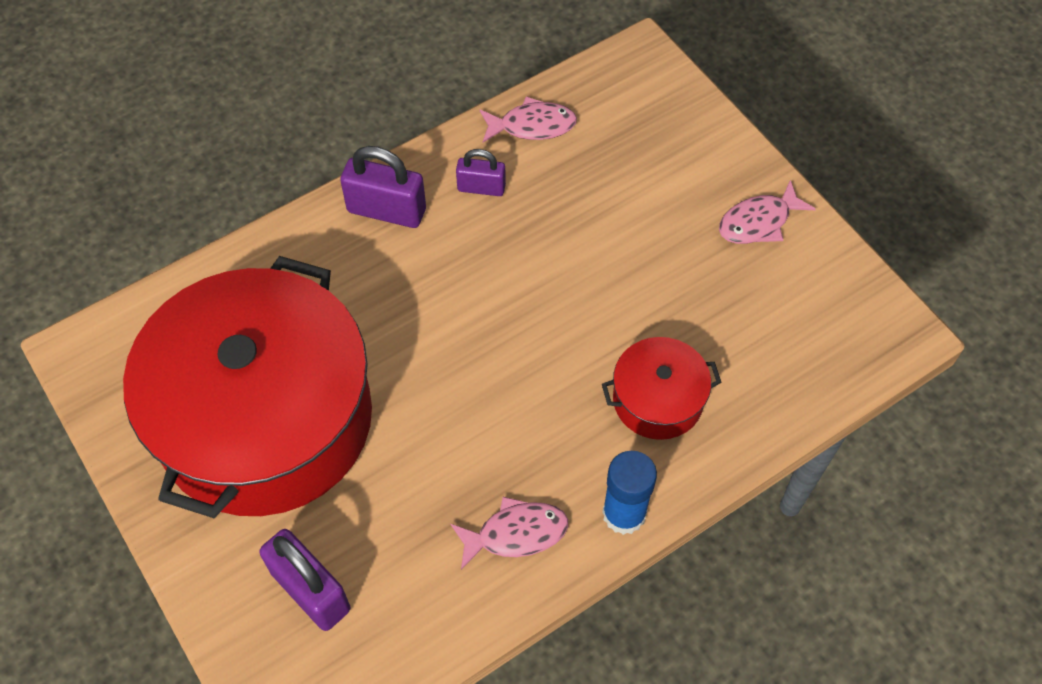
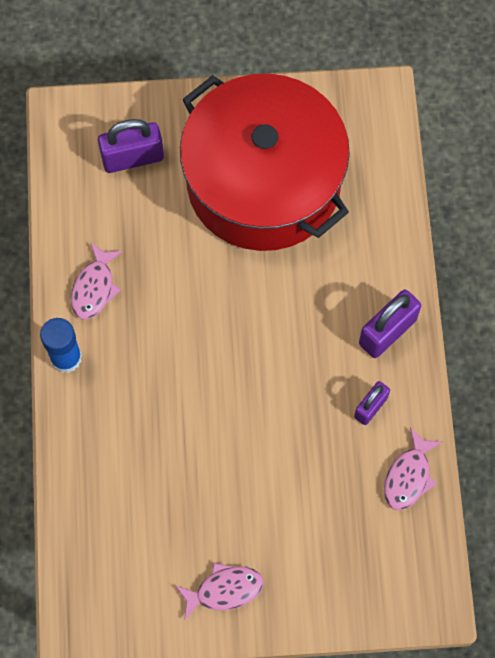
camera: 120 degrees right, 10 degrees up
red pot [602,337,722,440] -> none
pink fish [719,180,816,244] -> pink fish turned 75 degrees clockwise [175,563,264,621]

